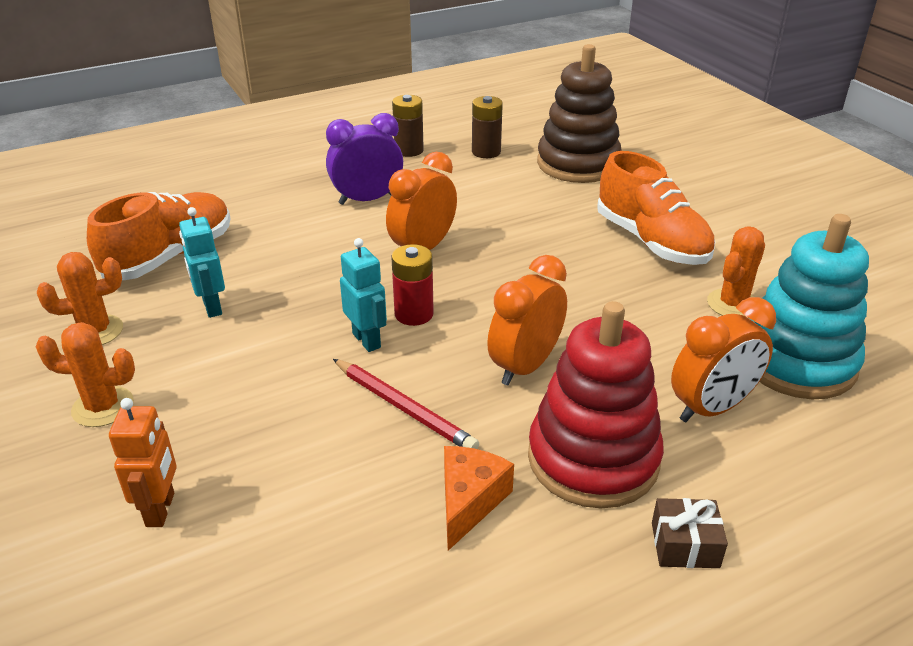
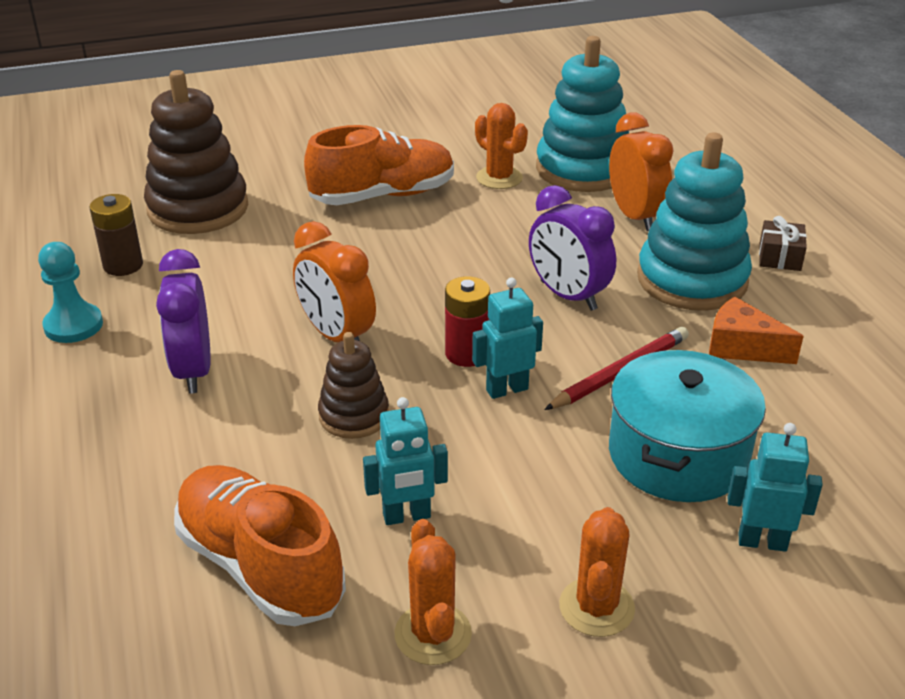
camera: 80 degrees left, 0 degrees up
orange robot [109,398,177,527] -> turquoise robot [728,423,823,552]
brown battery [392,95,424,157] -> turquoise pawn [38,242,103,343]
orange clock [487,255,567,385] -> purple clock [529,185,616,311]
red stacking toy [528,301,664,508] -> turquoise stacking toy [637,132,752,311]
none -> brown stacking toy [318,332,389,439]
none -> turquoise pot [609,350,766,502]

